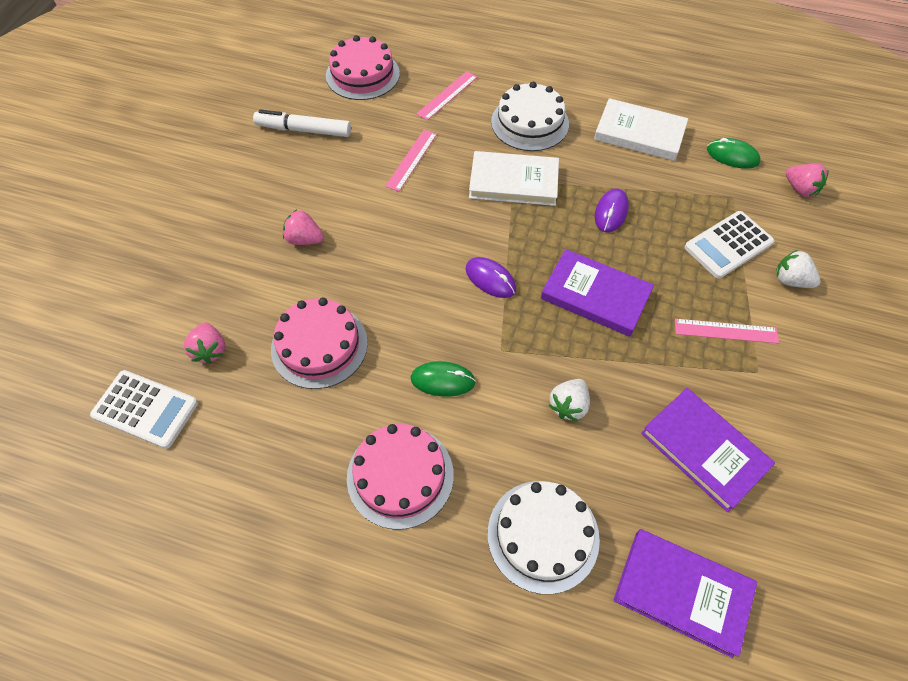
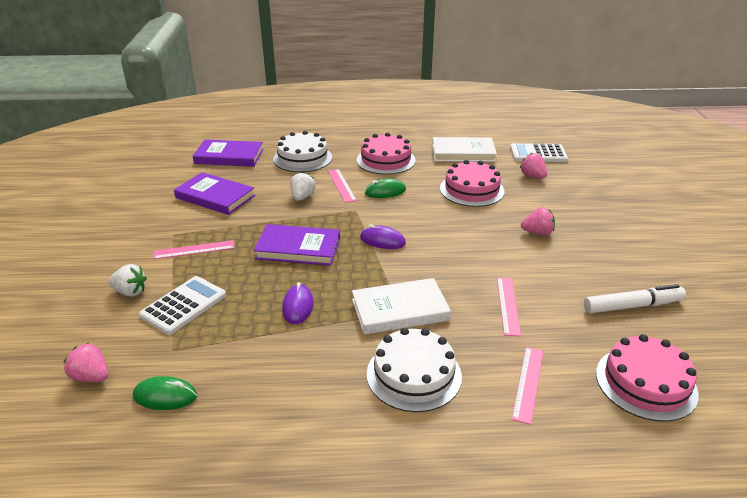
camera: 160 degrees right, 25 degrees down
white book [594,98,688,161] -> white book moved to [432,137,497,162]
none -> pink ruler [328,169,357,203]

